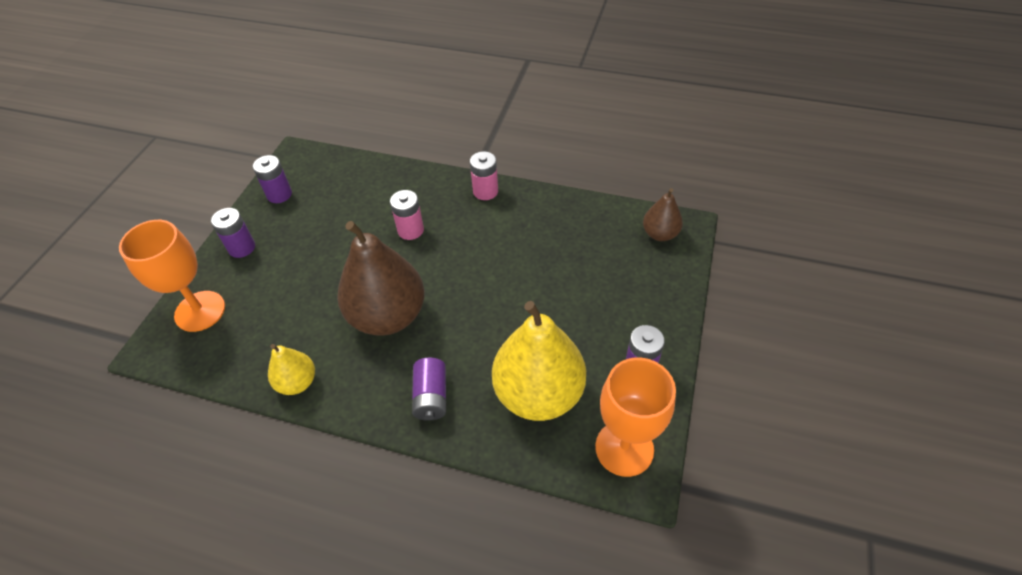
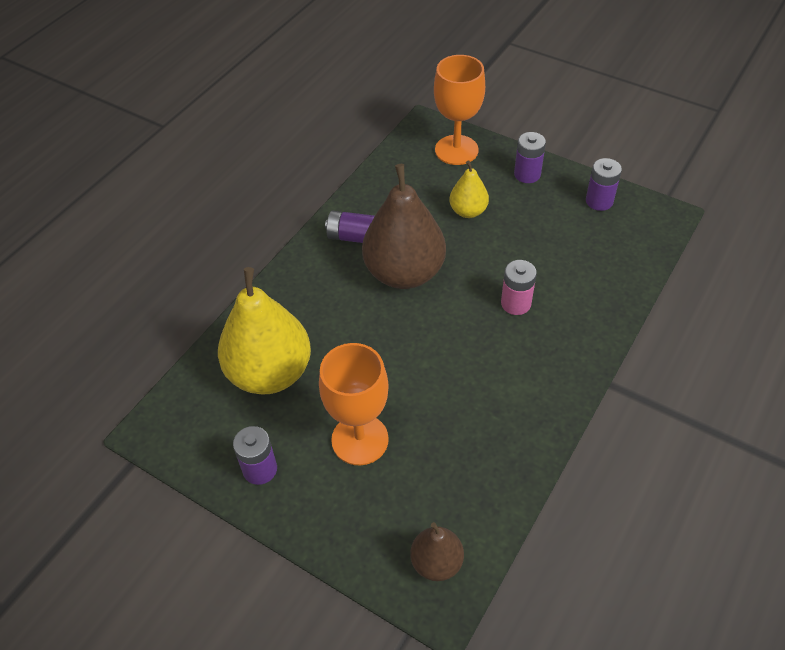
camera: 105 degrees right, 0 degrees up
yellow pear [268,344,315,395] -> yellow pear moved to [449,160,489,218]
purple battery [412,357,446,421] -> purple battery moved to [325,211,375,243]
pink battery [470,151,498,200] -> none
orange goblet [595,358,676,477] -> orange goblet moved to [319,343,389,465]

